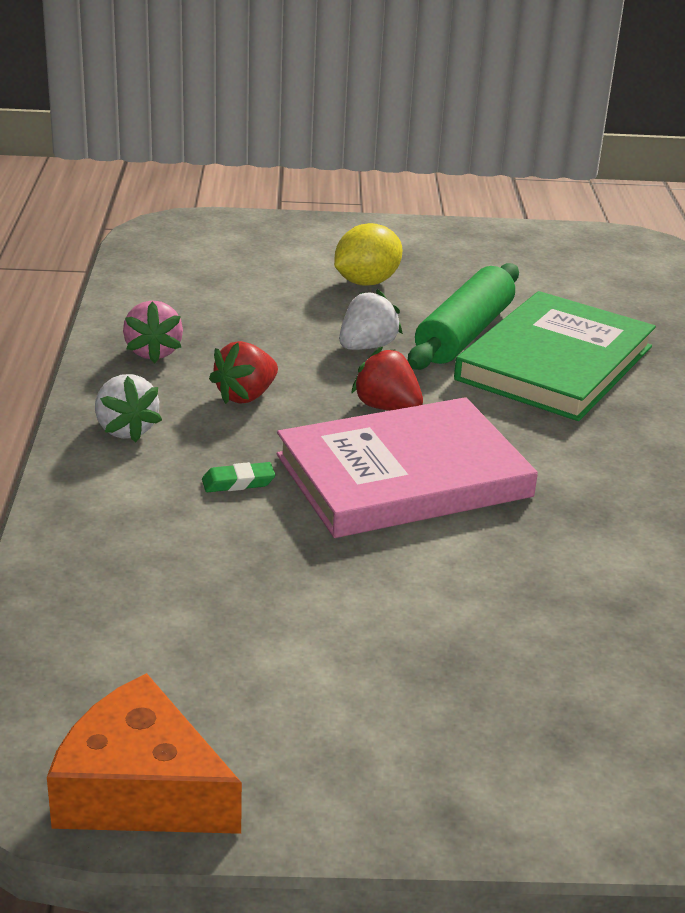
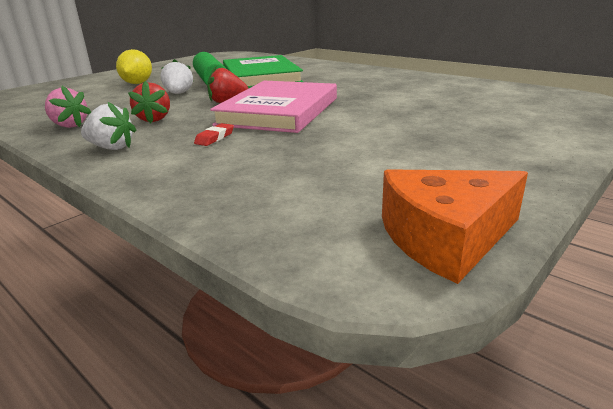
camera: 45 degrees left, 5 degrees down
green eraser [202,462,275,492] -> red eraser [194,123,234,146]

